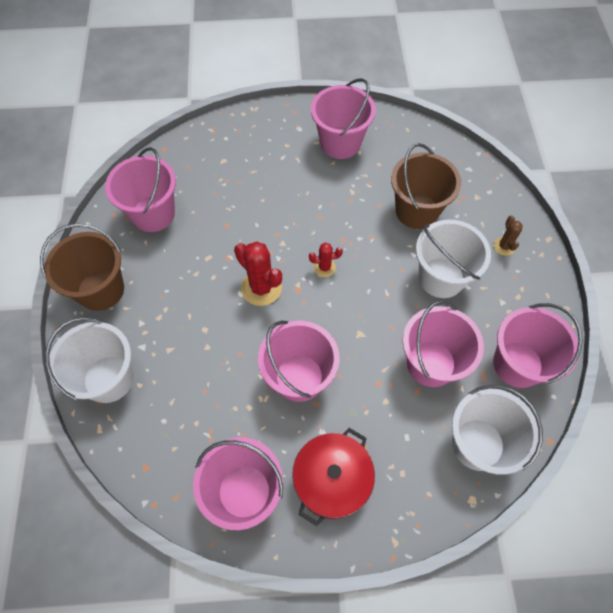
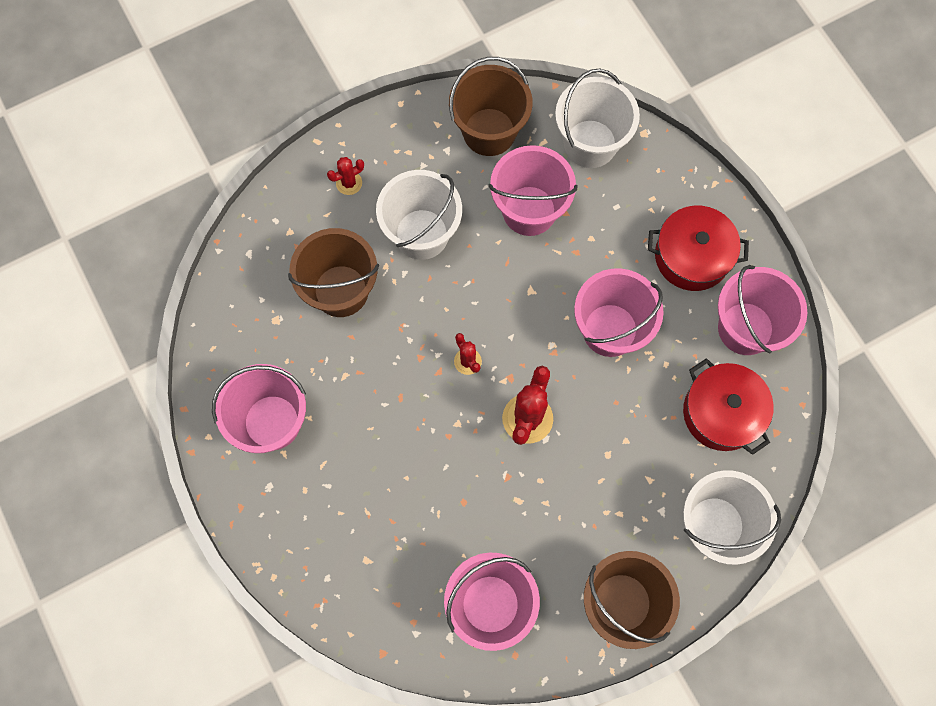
camera: 115 degrees left, 10 degrees up
pink bucket [493,303,583,388] -> brown bucket [449,57,533,156]
brown cactus [494,215,523,256] -> red cactus [327,157,364,195]
none -> red pot [683,358,774,455]

